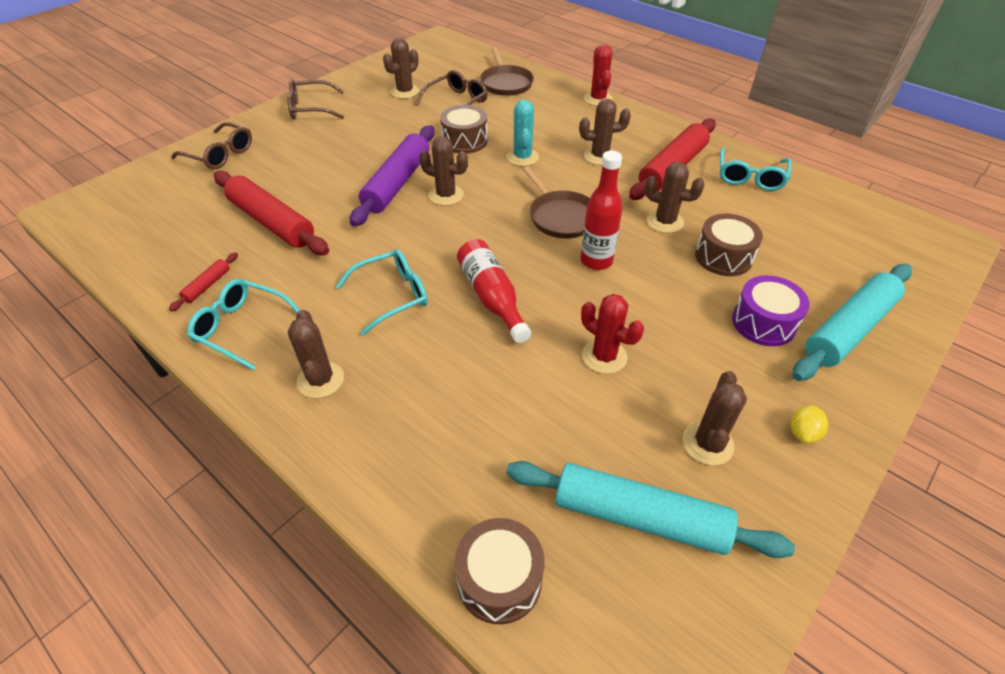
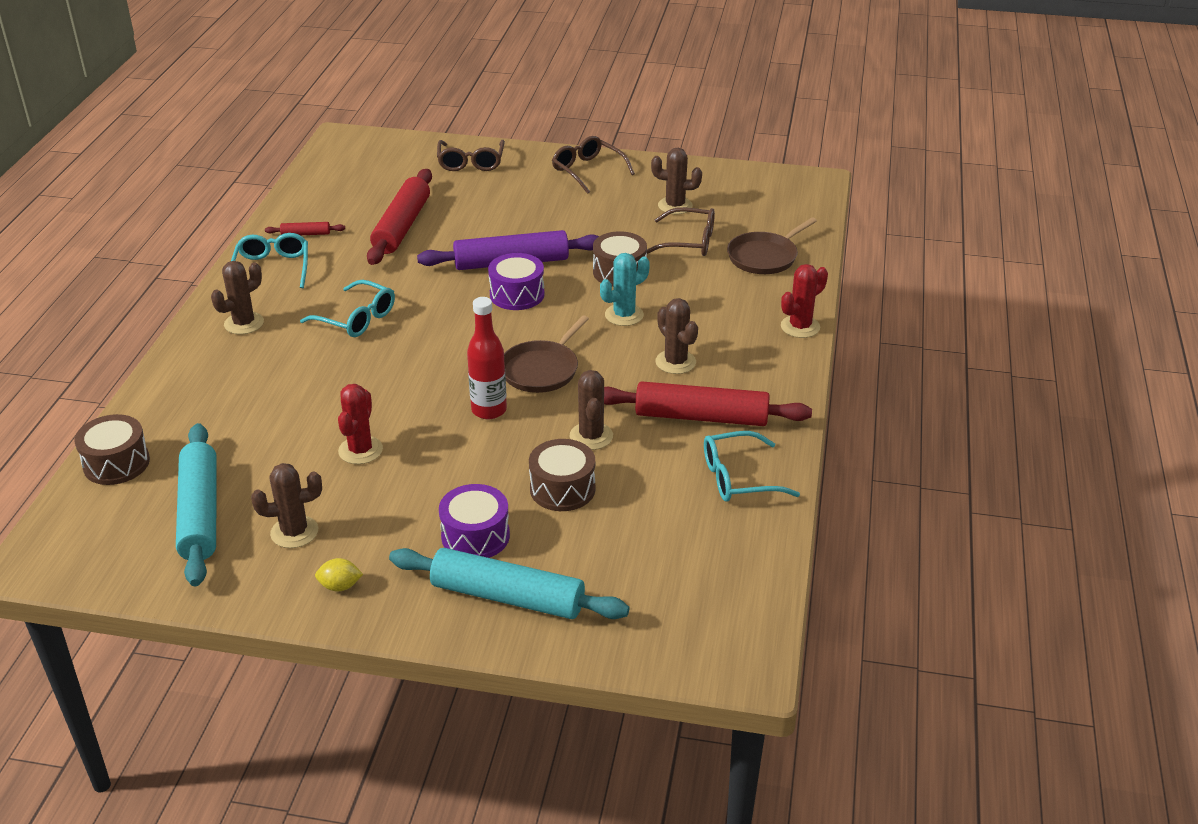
camera: 60 degrees right, 10 degrees down
brown cactus [419,136,468,206] -> purple drum [488,253,545,310]
red bottle [457,239,531,343] -> none

